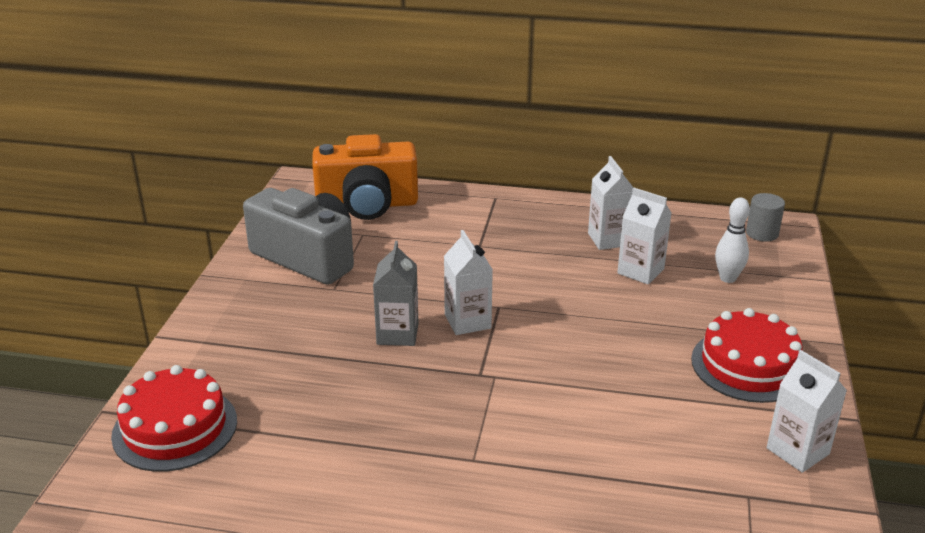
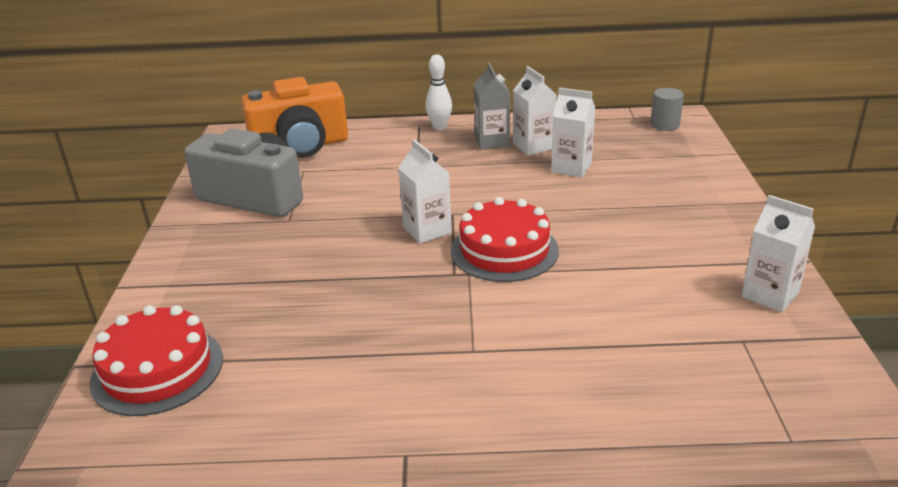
camera: 10 degrees left, 0 degrees up
grey carton [373,241,418,346] -> grey carton moved to [473,62,510,150]
red cake [691,308,803,403] -> red cake moved to [451,197,559,282]
white bowling pin [715,197,750,283] -> white bowling pin moved to [425,54,452,130]

